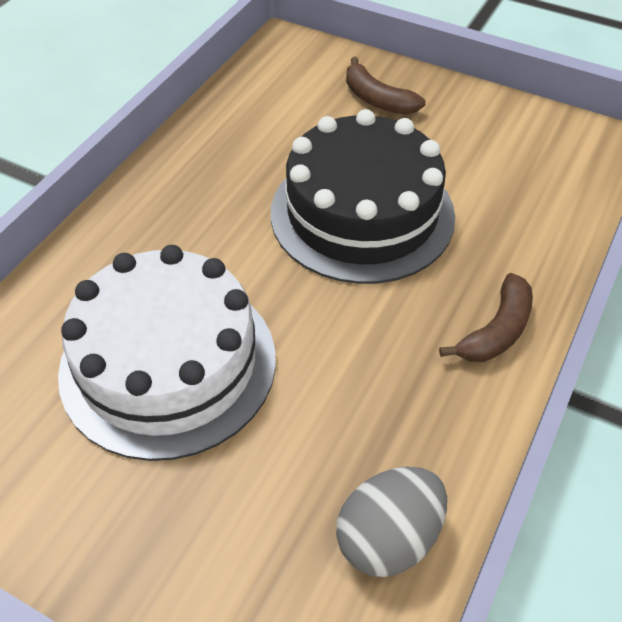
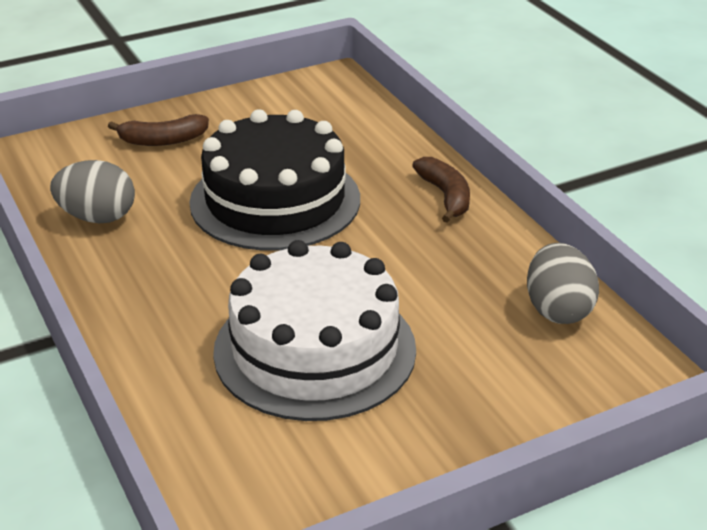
camera: 55 degrees left, 15 degrees down
none -> grey egg [50,160,135,223]

